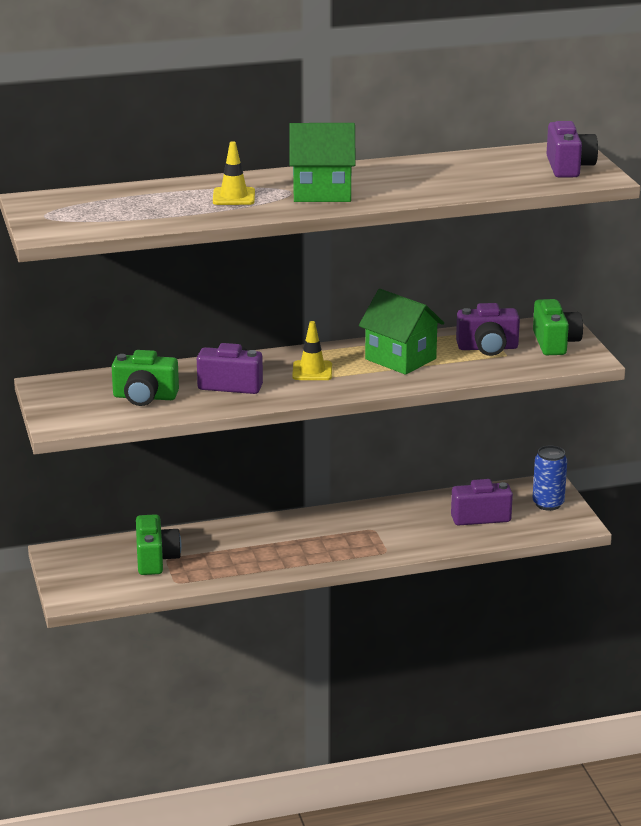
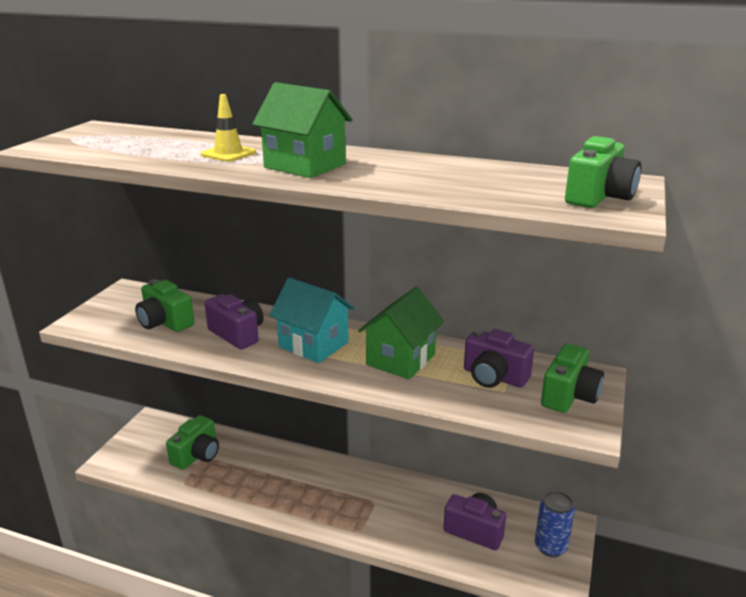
camera: 35 degrees right, 0 degrees up
yellow traffic cone [292,321,332,380] -> turquoise house [269,278,355,363]
green house [359,289,444,375] -> green house turned 45 degrees clockwise [358,287,444,379]
purple camera [546,121,598,178] -> green camera [565,136,641,208]

